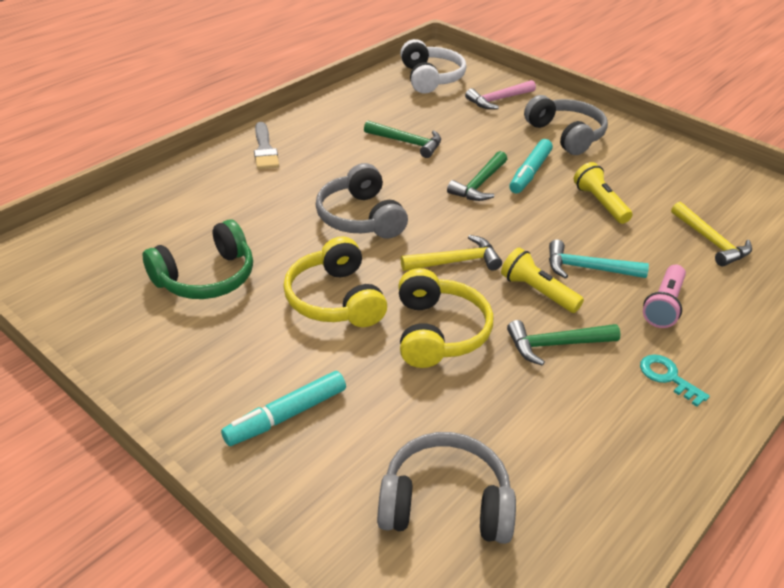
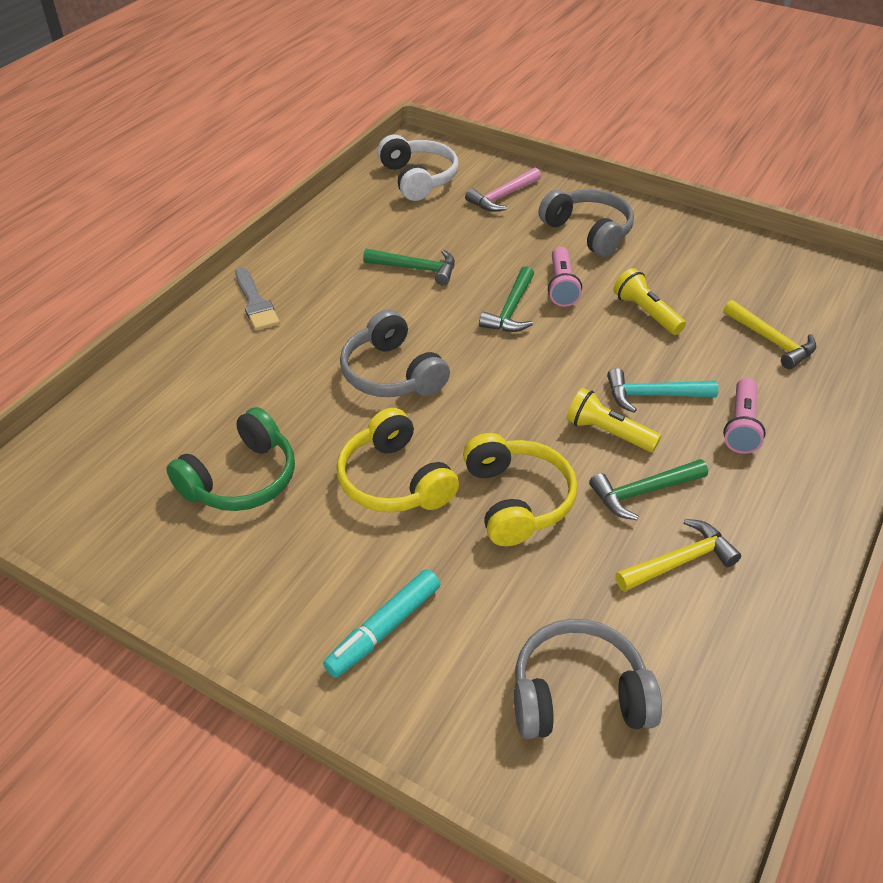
camera: 10 degrees left, 5 degrees up
yellow hammer [401,235,502,271] -> yellow hammer moved to [615,519,741,592]
turquoise marker [509,139,553,193] -> pink flashlight [548,247,582,307]
turquoise key [640,354,710,407] -> none

